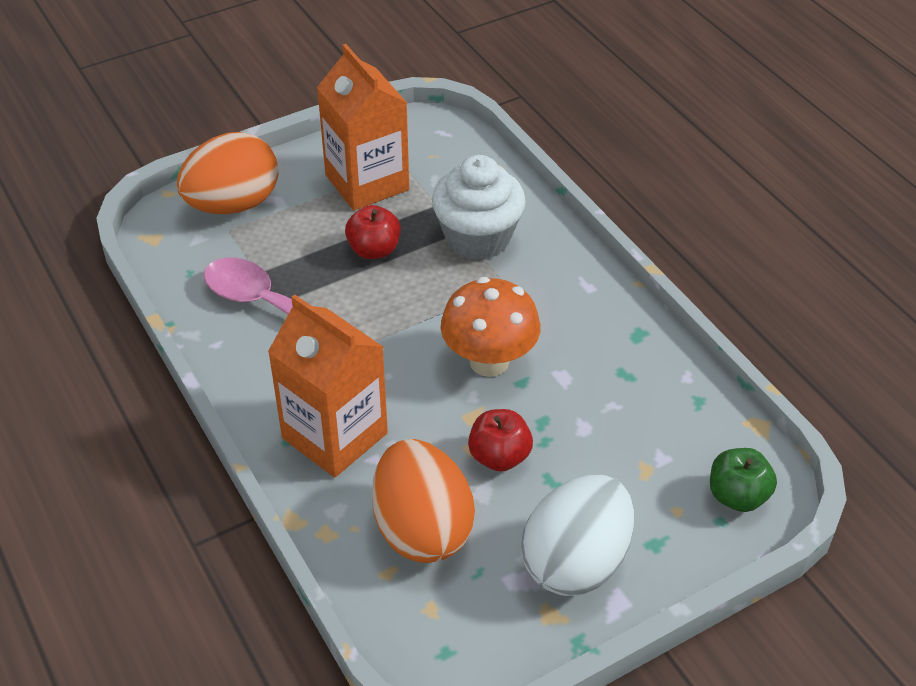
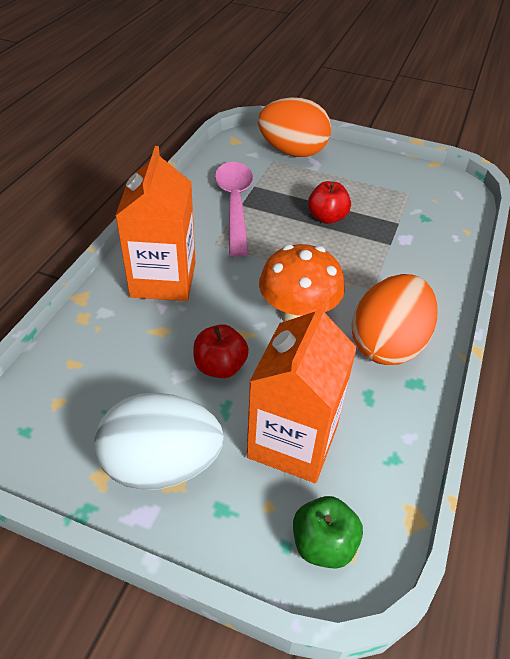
camera: 50 degrees right, 0 degrees up
orange carton [317,44,409,210] -> orange carton moved to [247,300,357,483]
orange egg [372,439,475,563] -> orange egg moved to [352,274,438,365]
white cupcake [432,155,526,260] -> none

